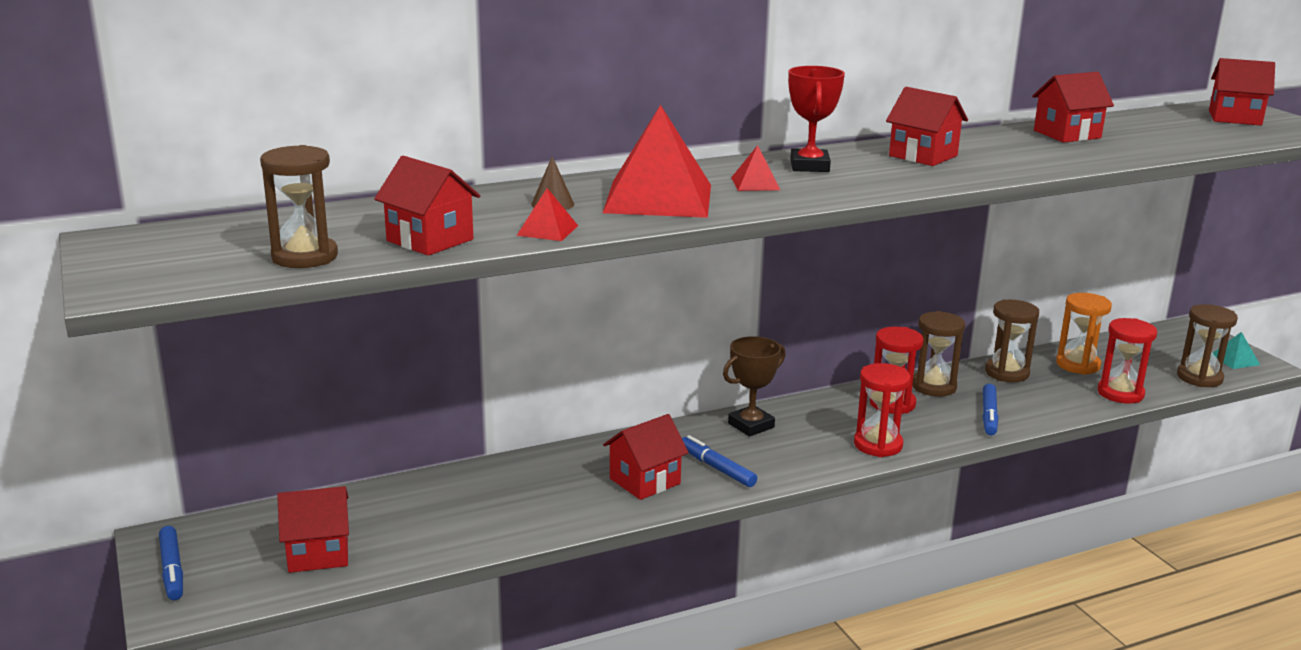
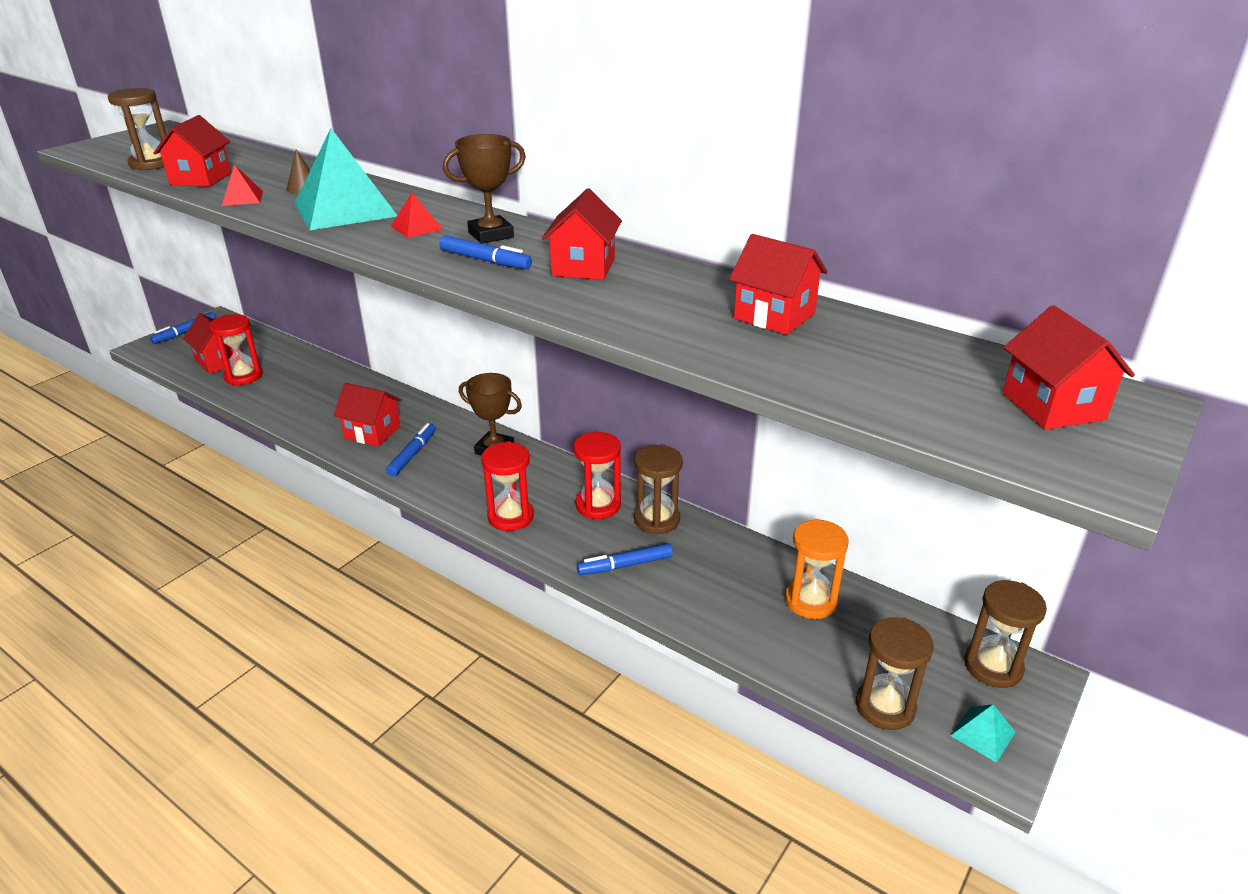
camera: 60 degrees right, 10 degrees up
red pyramid [603,105,711,218] -> turquoise pyramid [295,128,397,230]
red trophy [788,66,845,172] -> brown trophy [443,134,526,244]
brown hourglass [985,299,1039,382] -> brown hourglass moved to [964,580,1047,688]
red hourglass [1098,318,1157,404] -> red hourglass moved to [209,314,262,385]
none -> blue marker [439,235,532,269]

